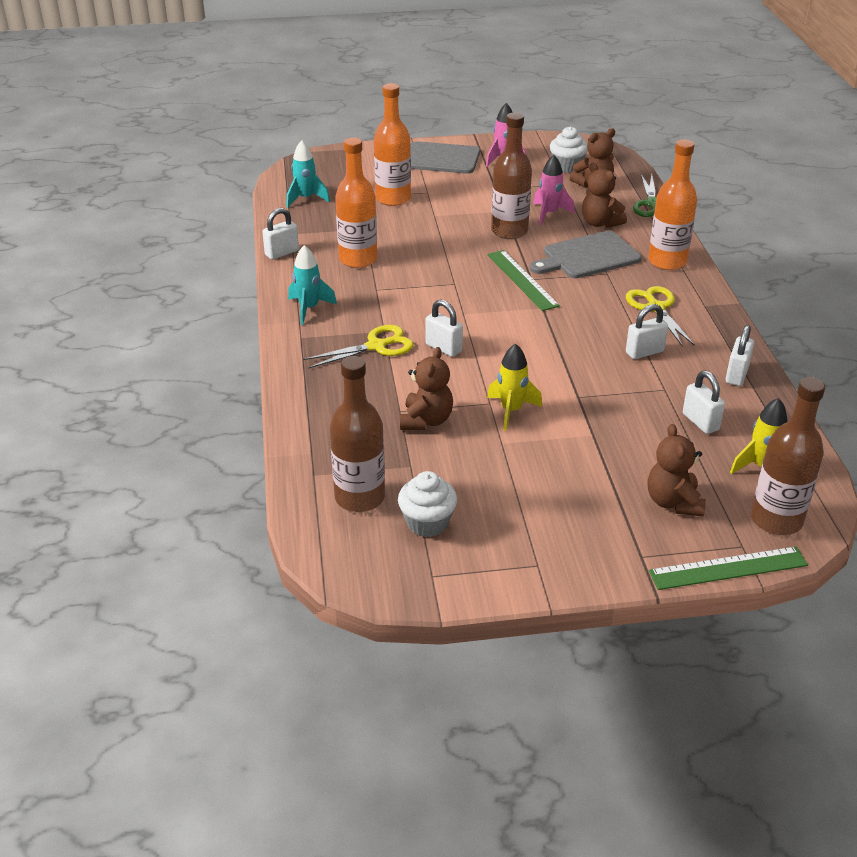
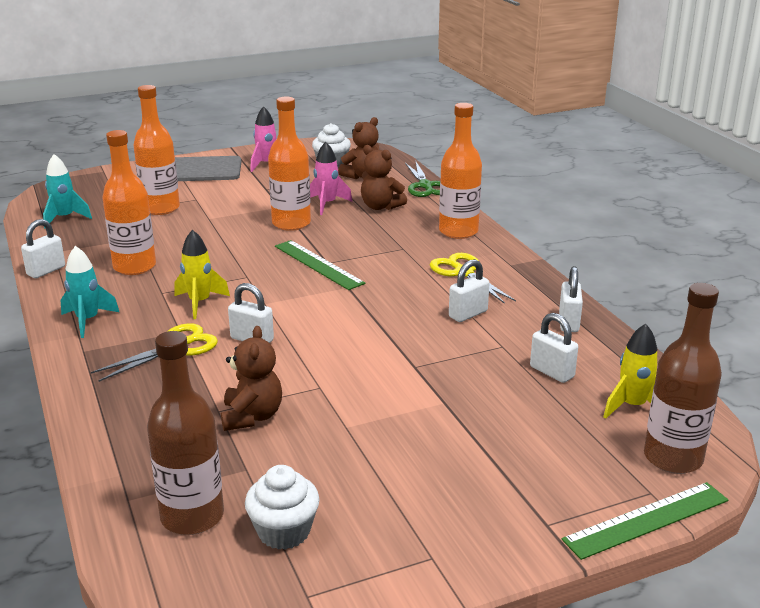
camera: 15 degrees left, 10 degrees down
yellow rocket [487,343,542,431] -> yellow rocket moved to [175,230,230,319]
brown bottle [491,112,532,239] -> orange bottle [268,97,311,231]
grey cutting board [530,231,641,278] -> none
brown teddy bear [648,424,706,517] -> none

